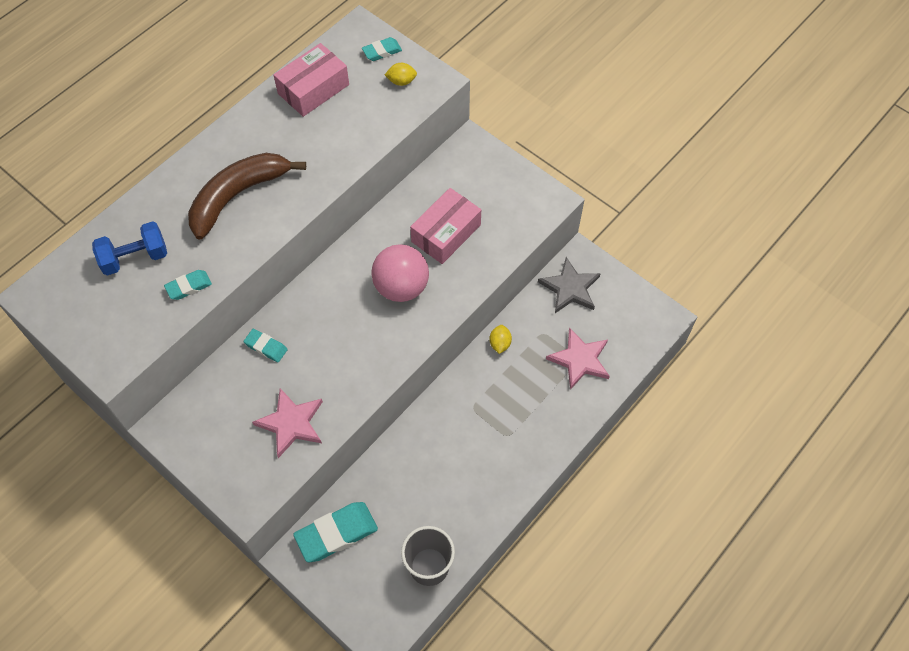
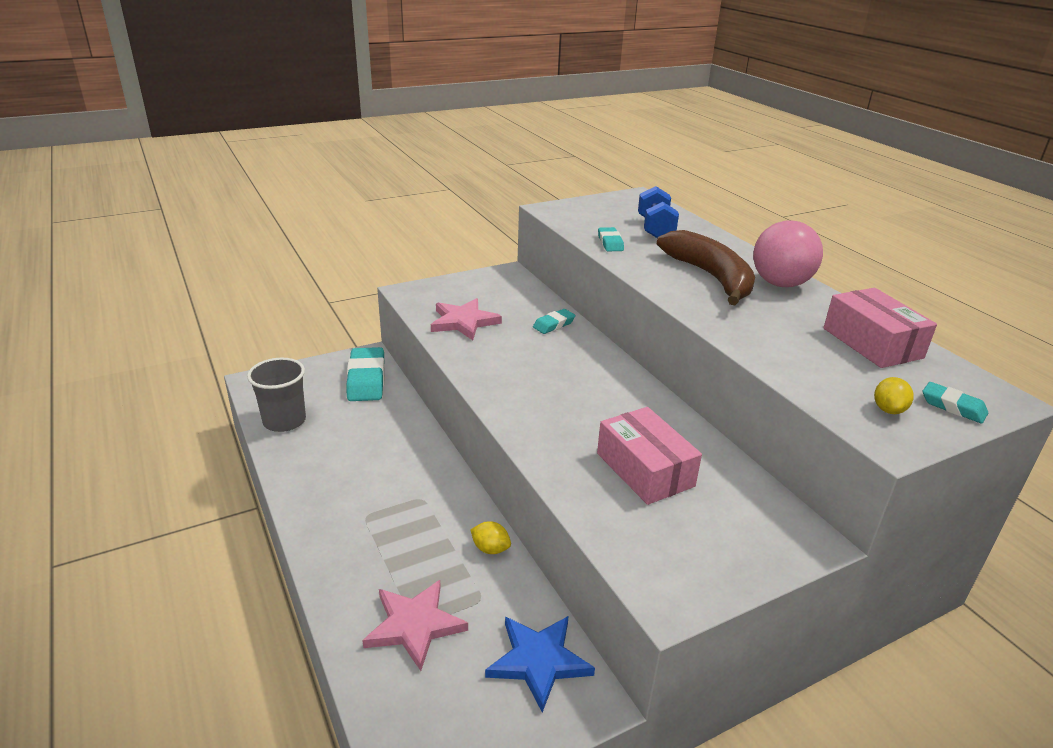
camera: 110 degrees right, 30 degrees down
turquoise eraser [362,37,402,61] -> turquoise eraser turned 45 degrees counterclockwise [923,382,988,423]
pink ball [371,244,429,302] -> pink ball moved to [753,220,823,287]
grey star [538,257,601,313] -> blue star [485,616,595,712]

